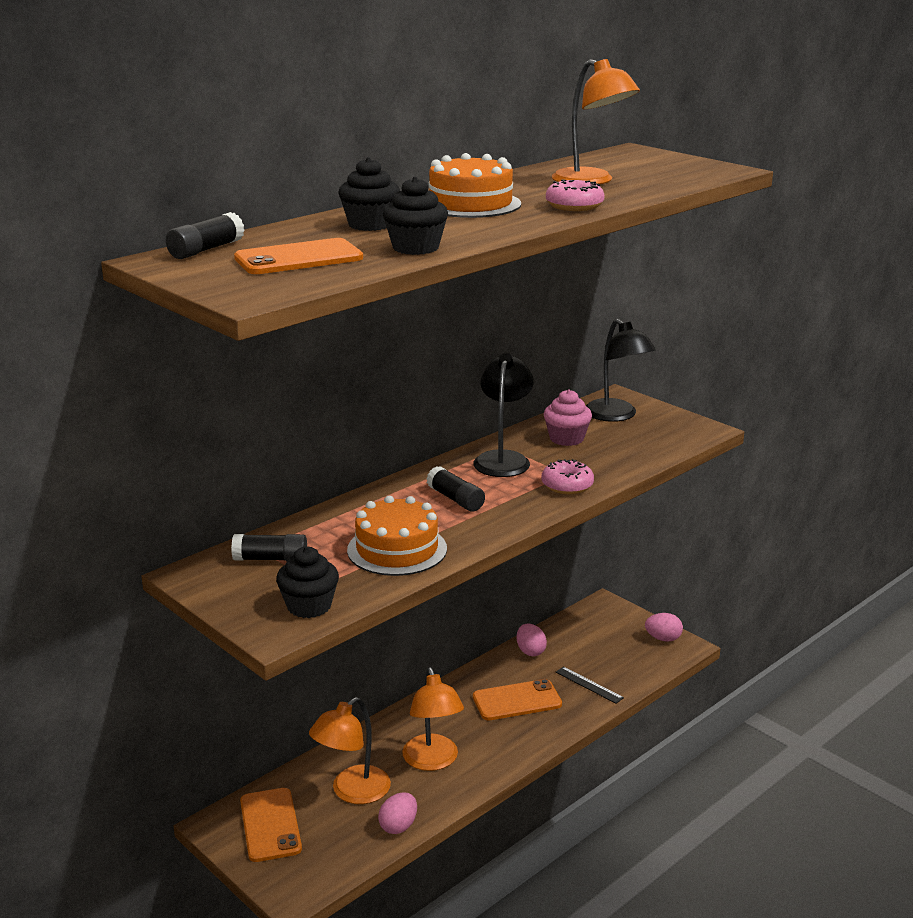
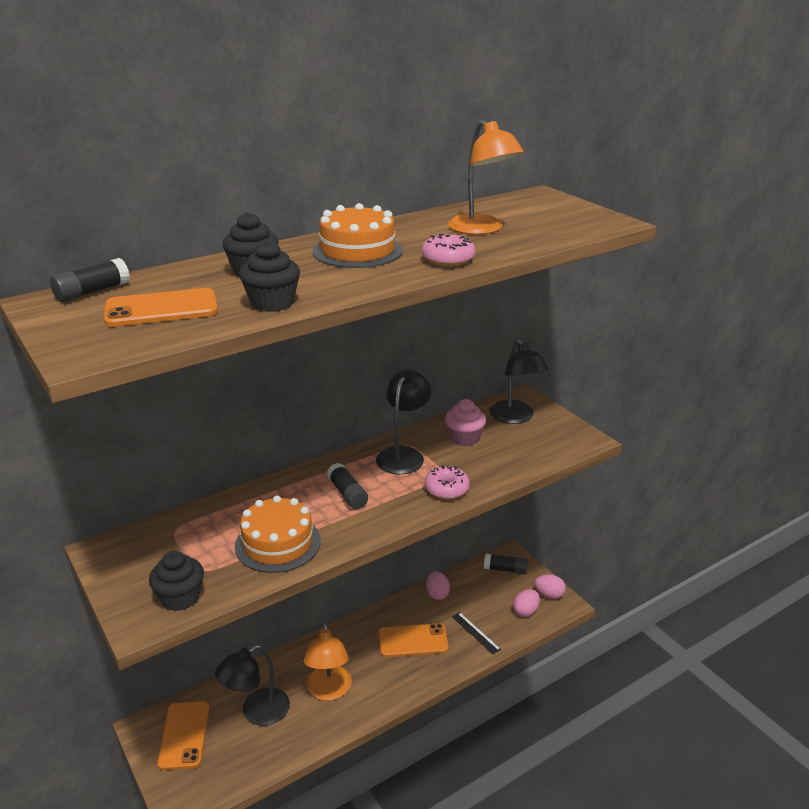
camera: 10 degrees right, 5 degrees up
black glue stick [231,534,307,561] -> black glue stick moved to [484,553,528,574]
orange lamp [309,697,391,804] -> black lamp [215,645,290,726]
pink egg [378,792,417,834] -> pink egg moved to [513,589,540,617]

